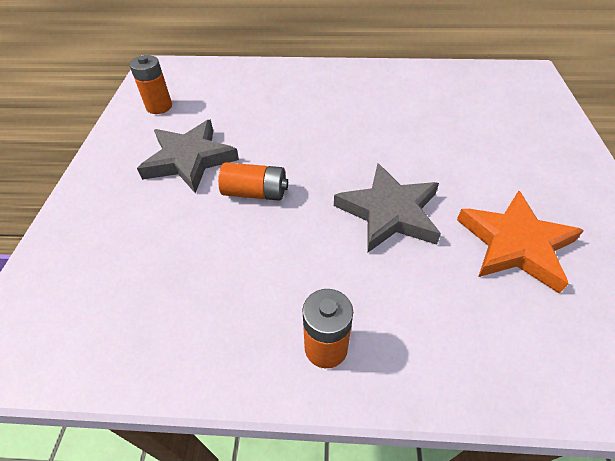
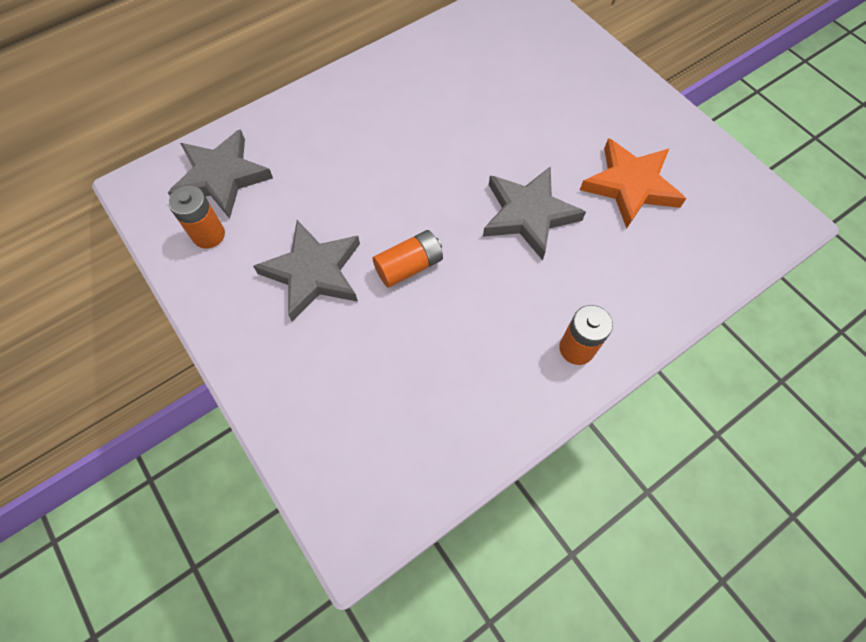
camera: 40 degrees left, 15 degrees up
none -> grey star [168,129,273,219]

